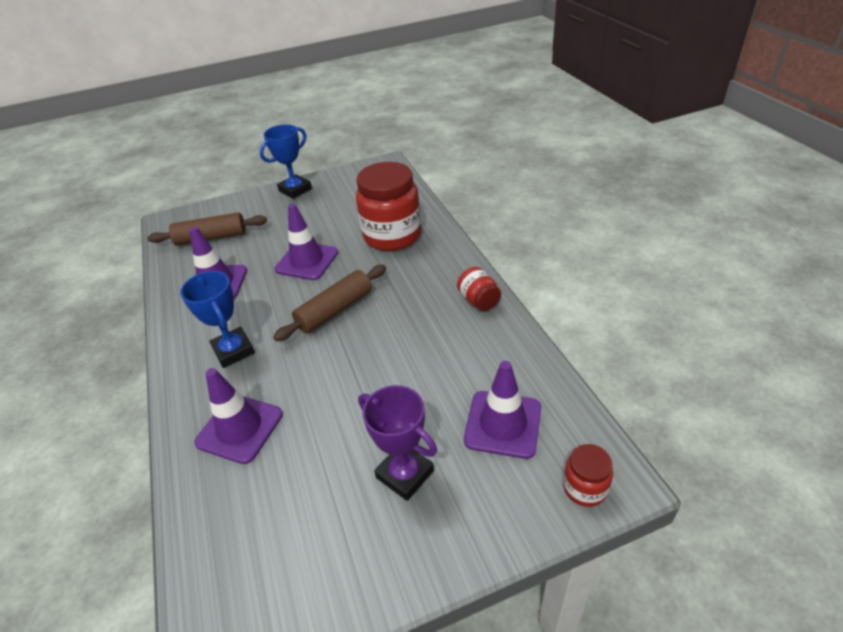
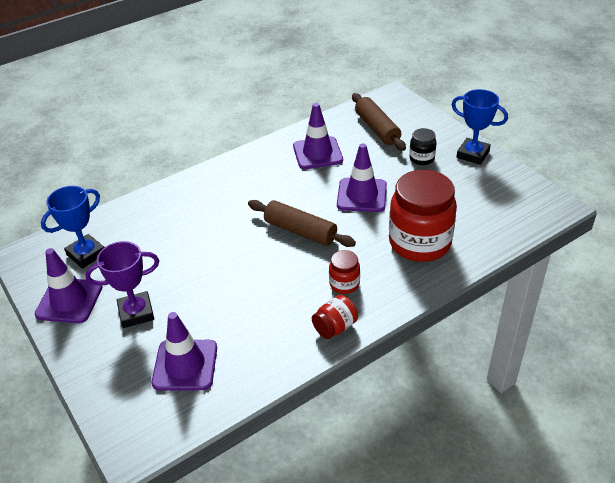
camera: 75 degrees right, 0 degrees up
blue trophy [180,271,255,368] -> blue trophy moved to [41,186,105,269]
purple traffic cone [194,368,283,464] -> purple traffic cone moved to [35,248,103,323]
purple trophy [358,385,437,501] -> purple trophy turned 45 degrees clockwise [85,241,159,328]
red jar [563,444,613,507] -> red jar moved to [329,250,360,294]
none -> black jar [409,128,437,165]

